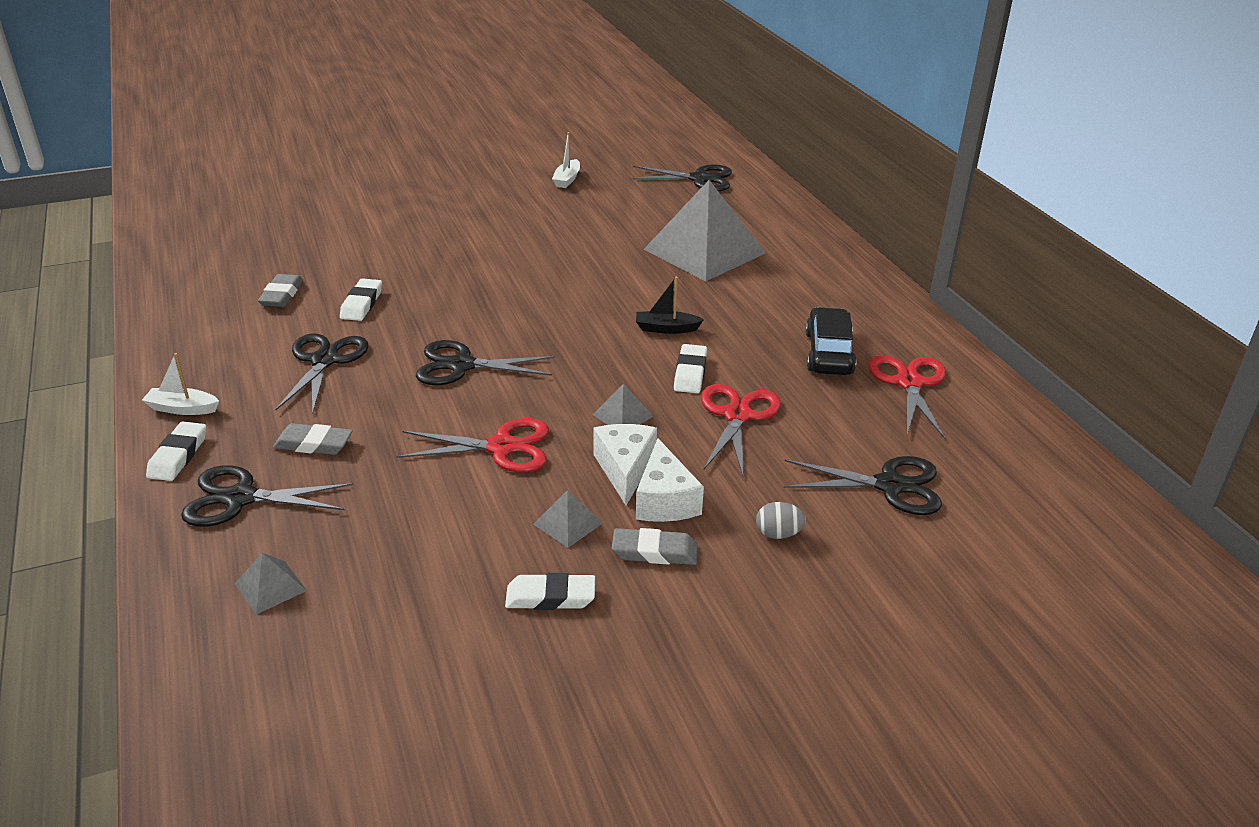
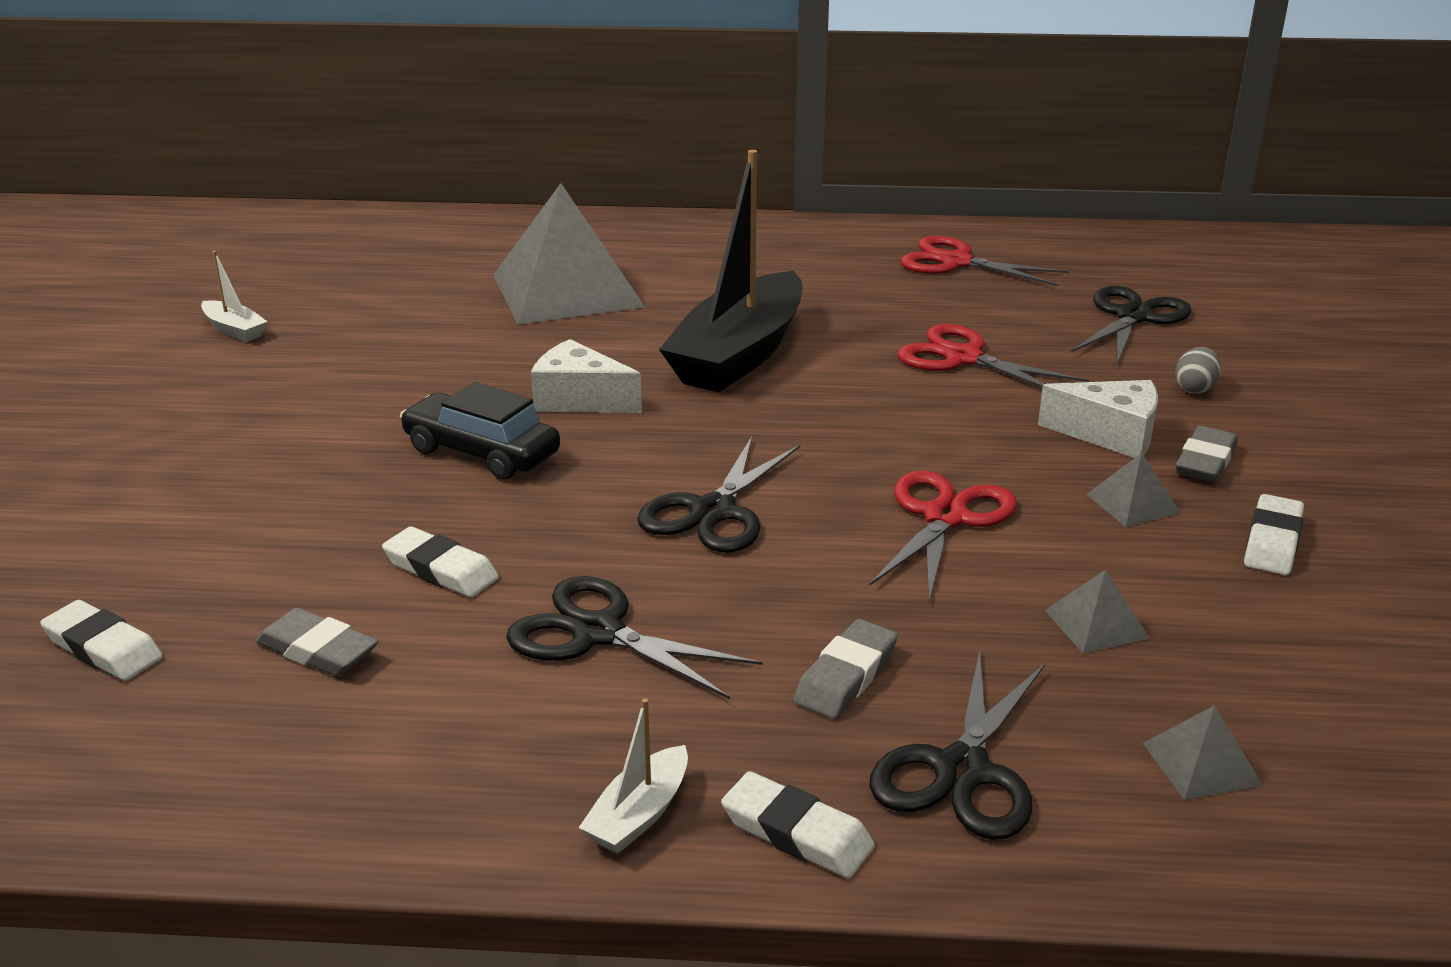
camera: 65 degrees left, 5 degrees down
grey pyramid [592,384,654,425] -> grey pyramid moved to [1045,569,1150,654]
white cheese [593,424,657,505] -> white cheese moved to [531,339,642,413]
black scissors [629,164,732,191] -> none
black boat [636,276,704,334] -> black boat [659,150,803,392], size x2.40
white eraser [674,344,707,393] -> white eraser moved to [40,600,163,681]
black car [805,307,856,375] -> black car moved to [400,382,560,480]

